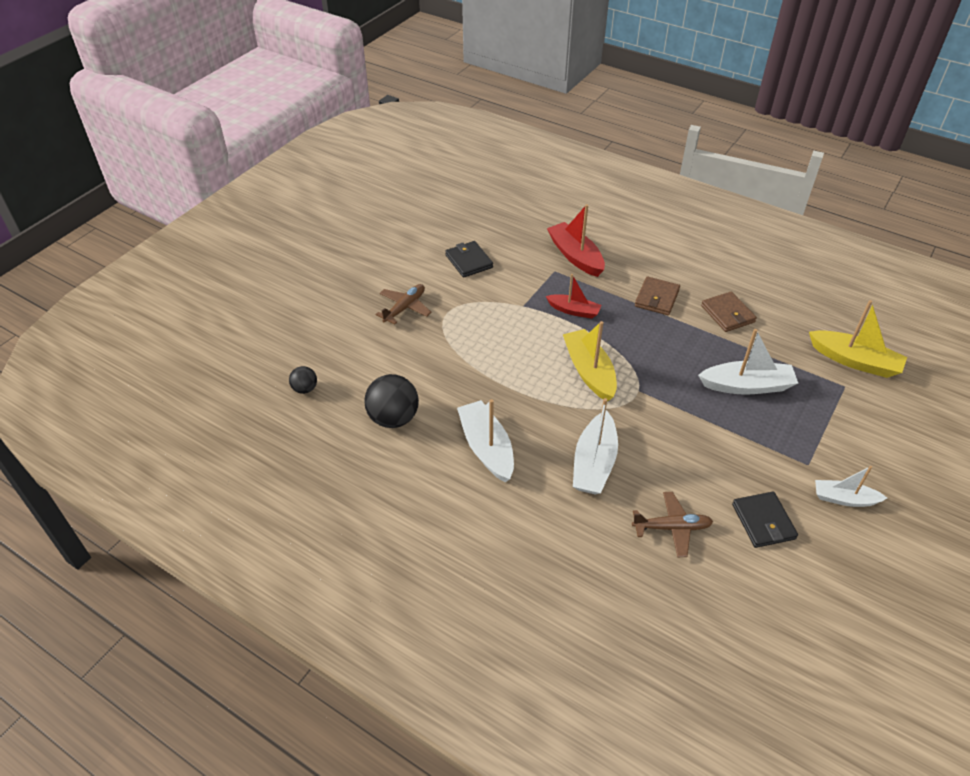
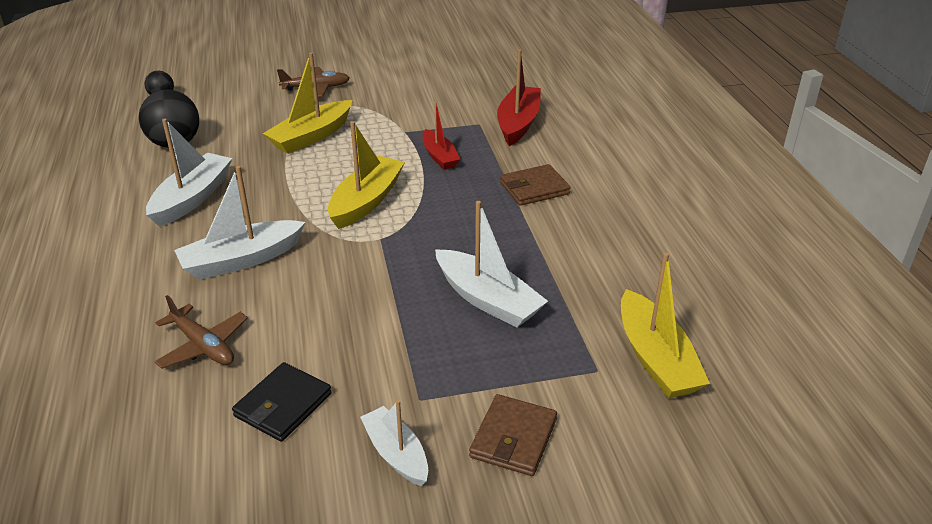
camera: 45 degrees right, 10 degrees down
black wallet [445,241,493,278] -> none
brown wallet [701,291,757,332] -> brown wallet moved to [469,394,557,476]
none -> yellow boat [263,52,352,154]

